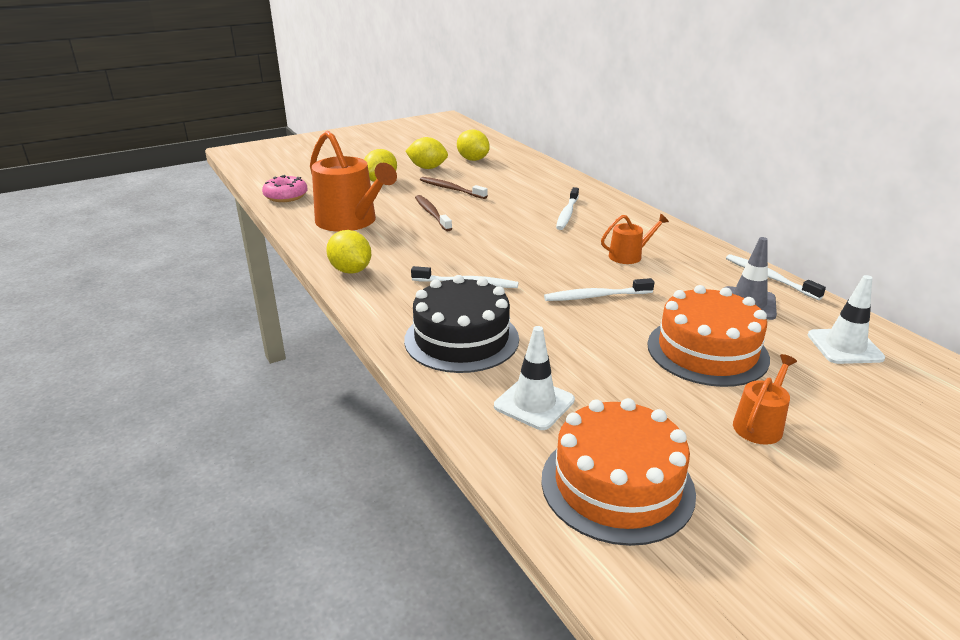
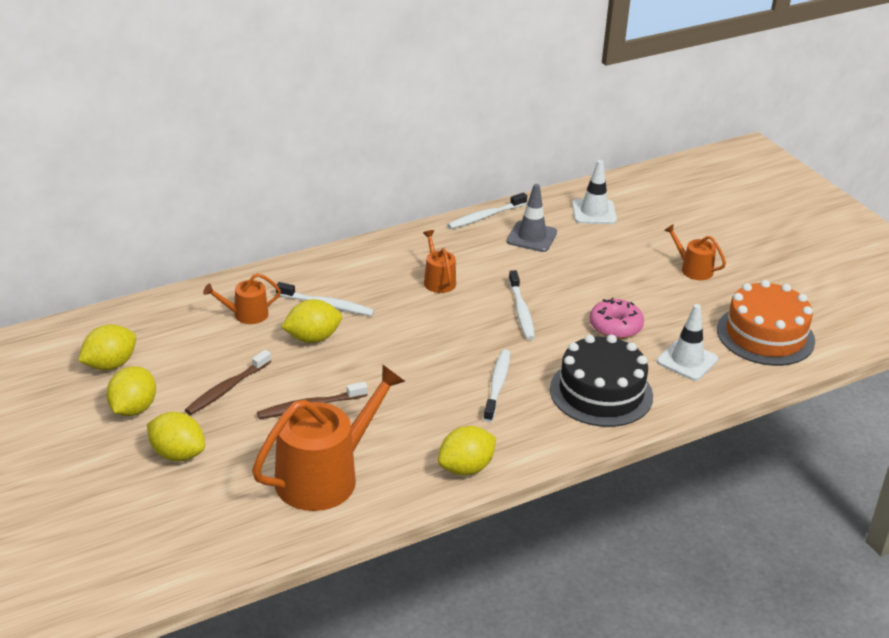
camera: 90 degrees left, 5 degrees up
pink donut [262,175,308,202] -> pink donut moved to [590,298,644,339]
orange cake [647,285,770,387] -> none
none -> orange watering can [203,273,281,324]
none -> yellow lemon [281,299,342,343]

